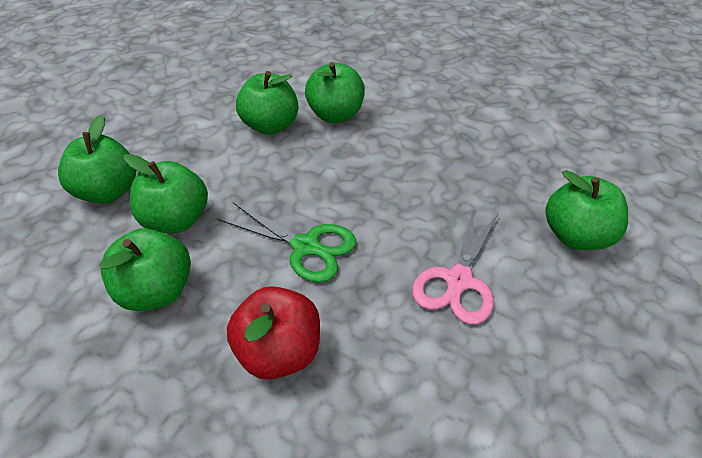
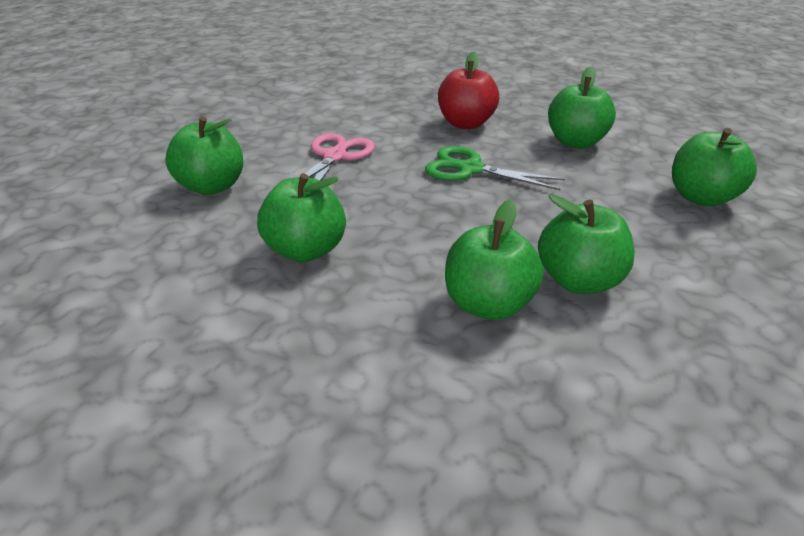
camera: 175 degrees right, 10 degrees down
green apple [124,154,208,233] -> green apple moved to [257,173,346,262]

